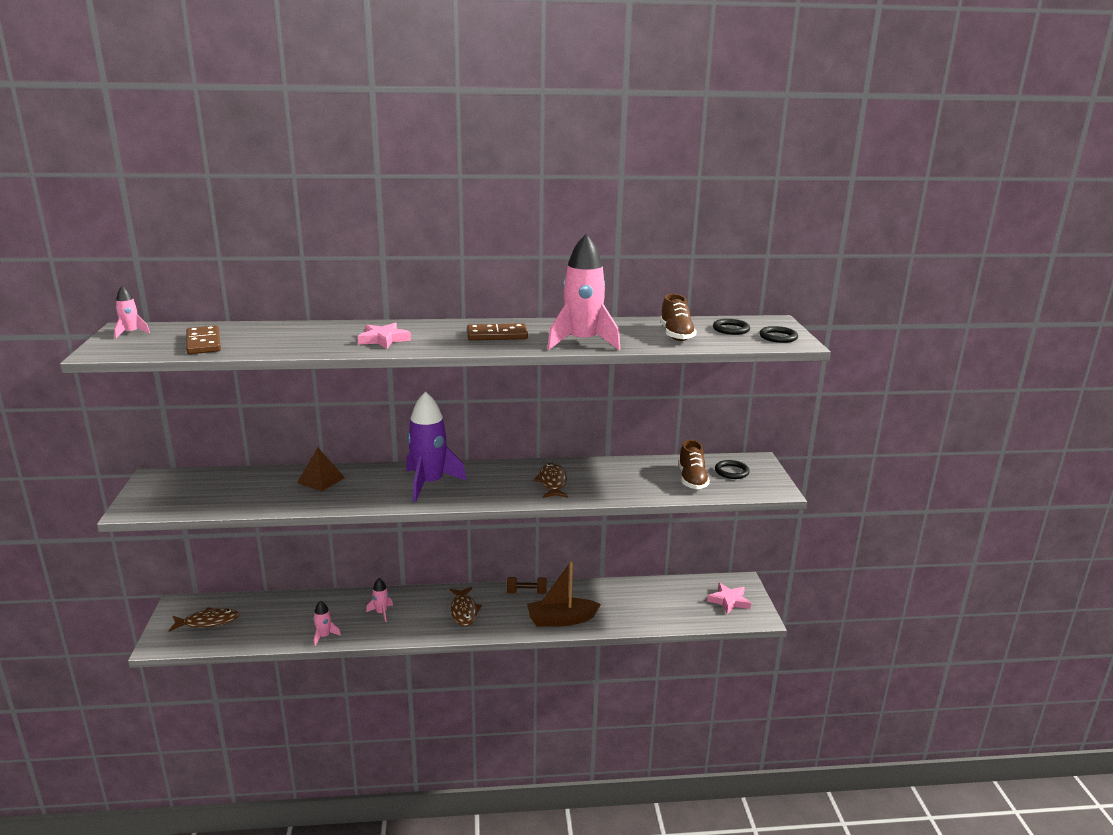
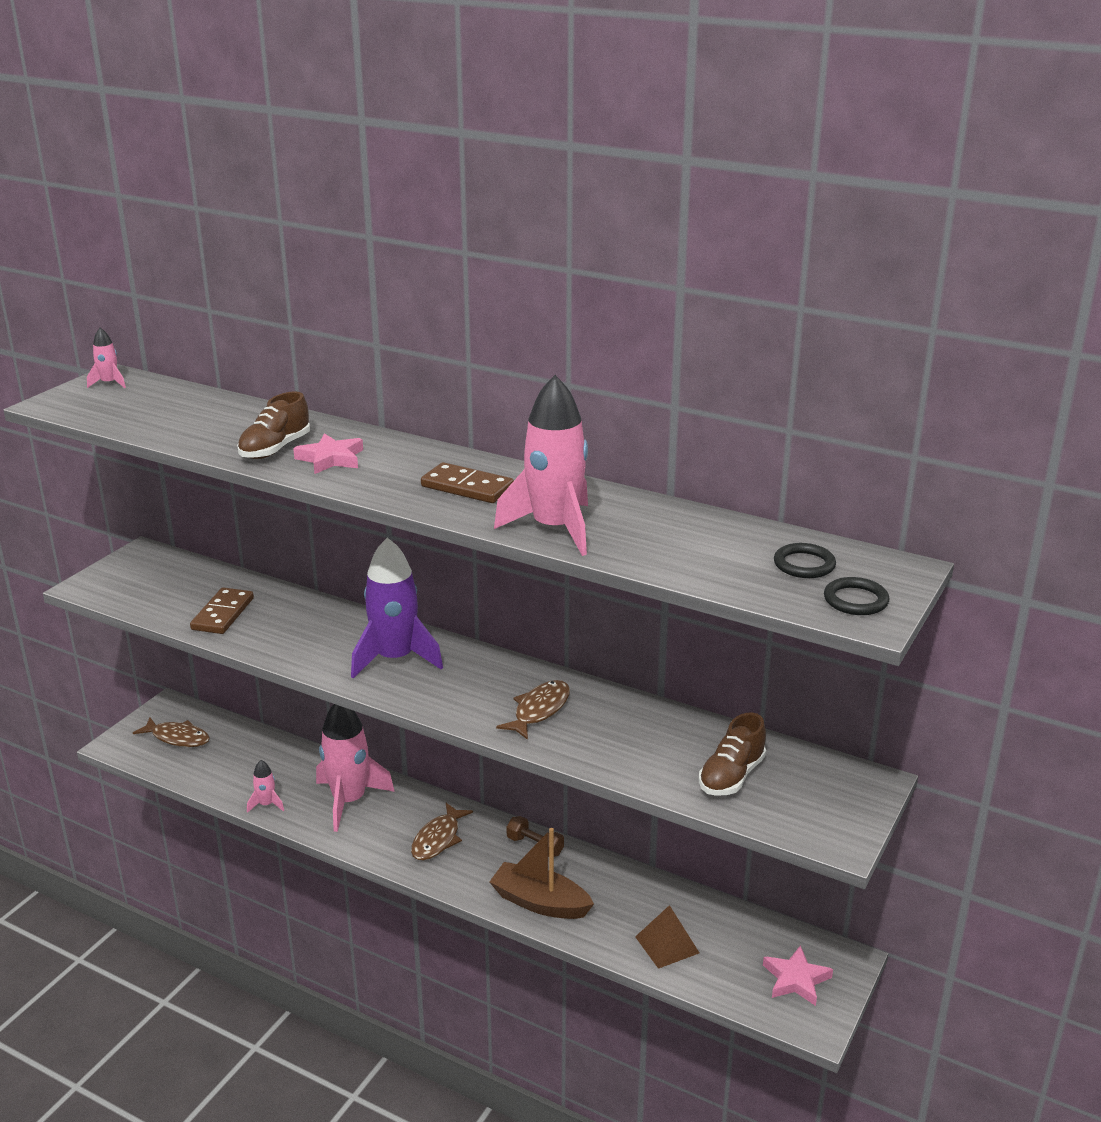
camera: 35 degrees right, 5 degrees up
brown domino [186,326,221,354] -> brown domino moved to [190,587,254,634]
brown pyramid [297,447,345,491] -> brown pyramid moved to [635,905,699,969]
pink rocket [366,578,393,622] -> pink rocket [316,704,395,832], size x2.23
brown shoe [660,294,696,341] -> brown shoe moved to [237,391,310,459]
black ring [715,460,750,479] -> none

